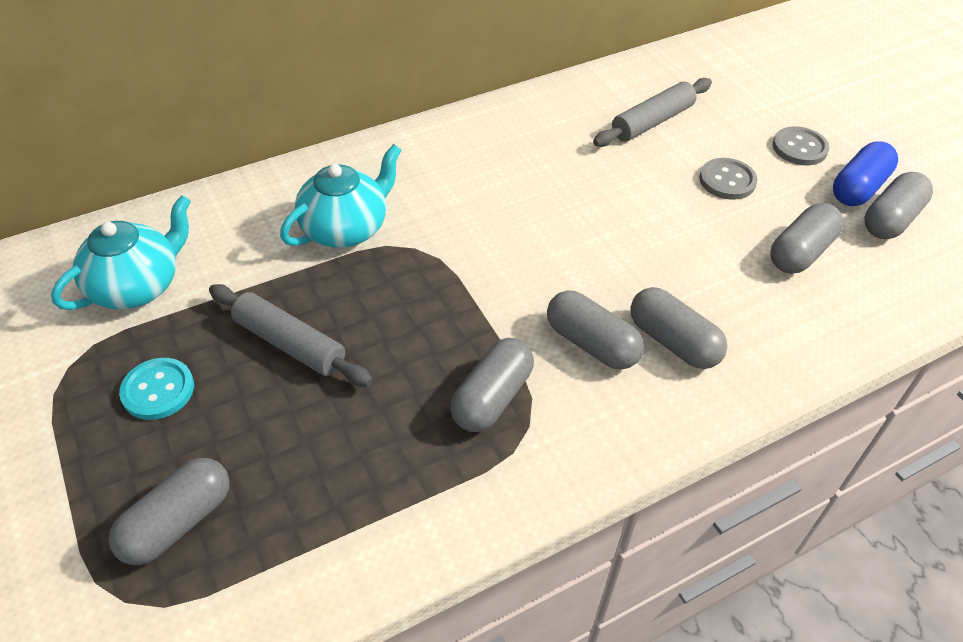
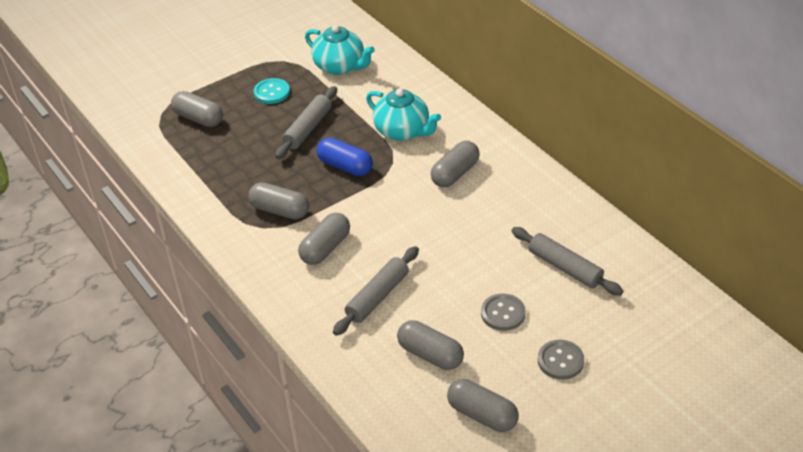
camera: 85 degrees right, 5 degrees down
grey capsule [630,287,727,369] -> grey capsule moved to [431,141,480,187]
blue capsule [833,142,898,206] -> blue capsule moved to [317,137,373,176]
none -> grey rolling pin [333,246,419,336]

